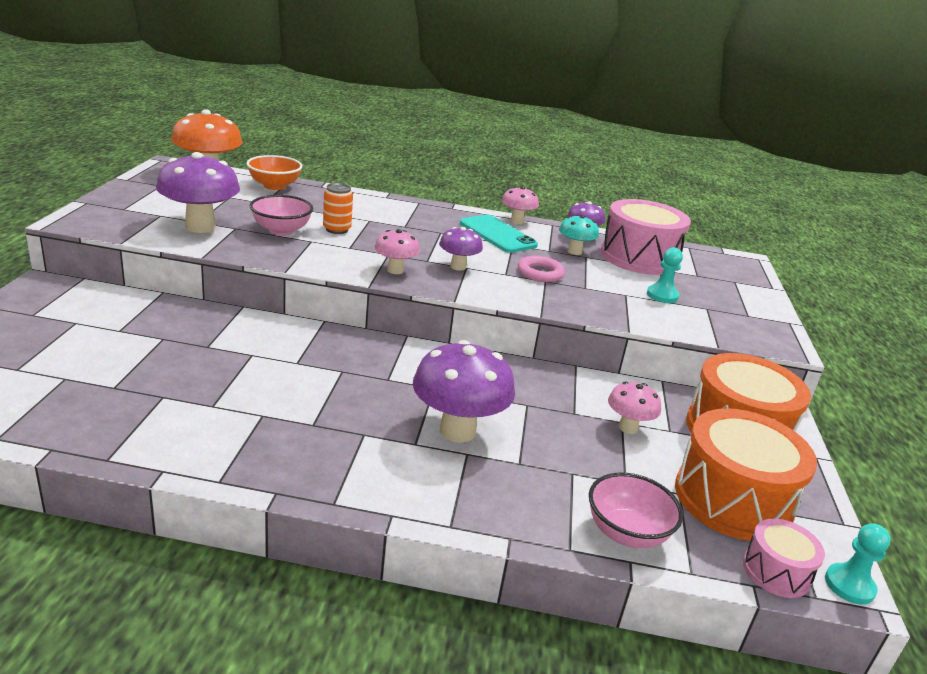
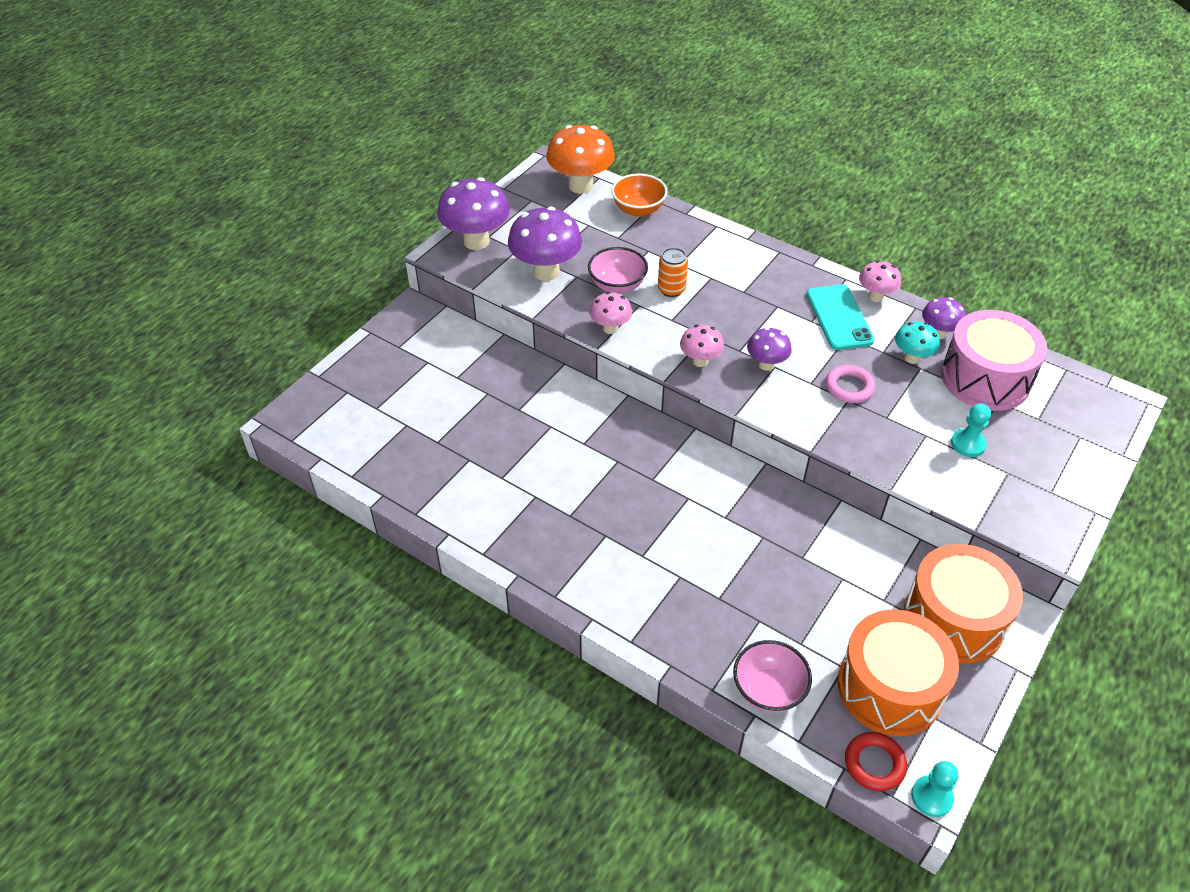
camera: 30 degrees right, 20 degrees up
purple mushroom [413,340,515,442] -> purple mushroom moved to [437,177,510,250]
pink mushroom [608,382,661,434] -> pink mushroom moved to [590,292,632,334]
pink drum [743,519,825,598] -> red ring [845,732,907,791]

